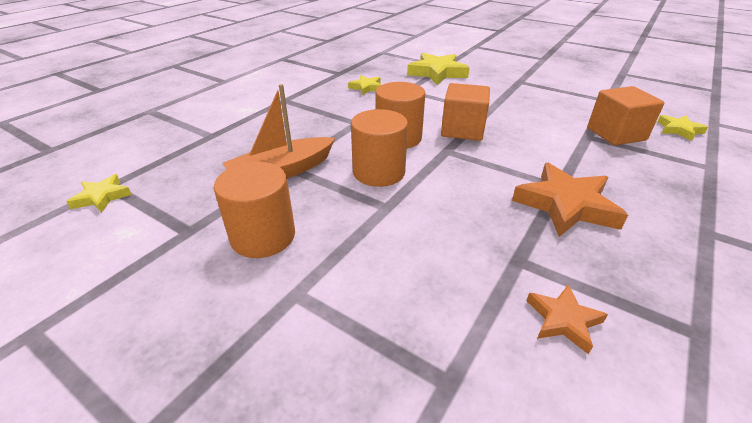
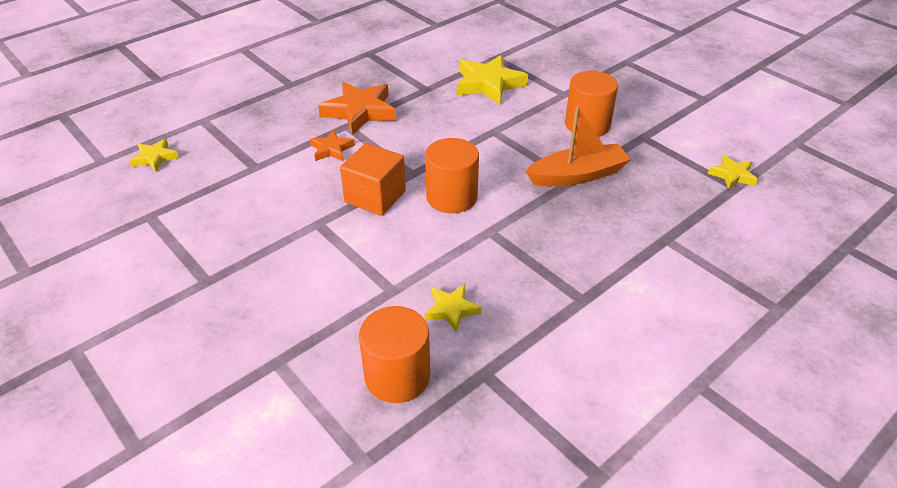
camera: 165 degrees left, 5 degrees up
orange cylinder [351,109,408,187] -> orange cylinder moved to [359,306,430,403]
yellow star [407,53,470,85] -> yellow star moved to [457,55,528,105]
orange star [526,284,608,354] -> orange star moved to [310,130,355,161]
orange cube [587,86,664,146] -> none

